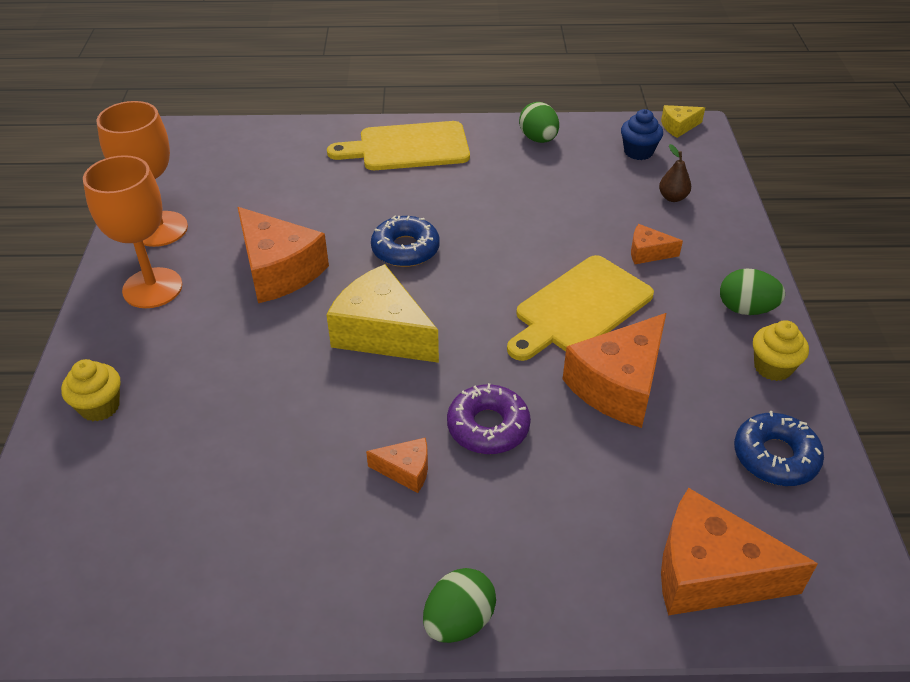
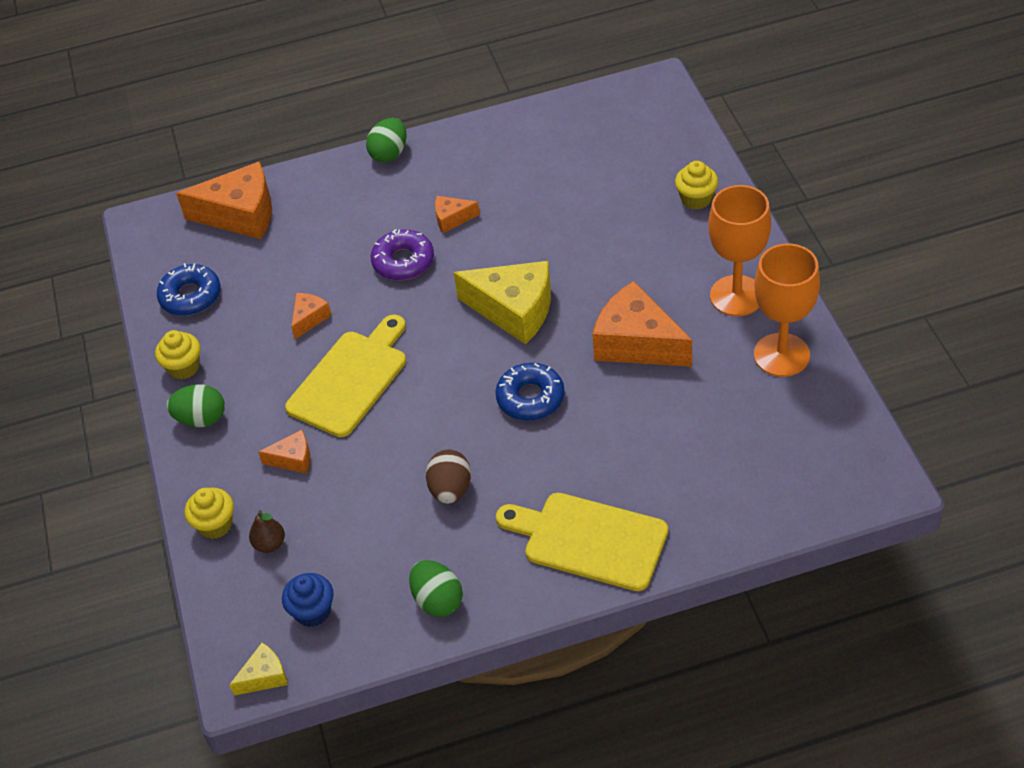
camera: 170 degrees right, 5 degrees up
yellow cutting board [327,121,470,170] -> yellow cutting board turned 135 degrees counterclockwise [496,493,668,591]
orange cheese [562,313,666,428] -> orange cheese [291,293,332,339], size x0.48
none -> yellow cupcake [184,488,234,539]
none -> brown egg [426,450,471,504]

